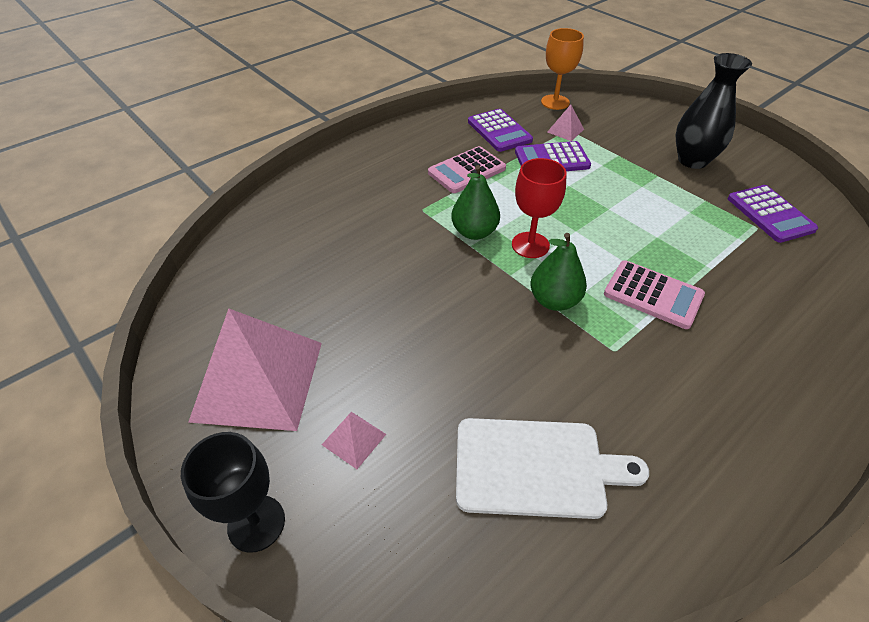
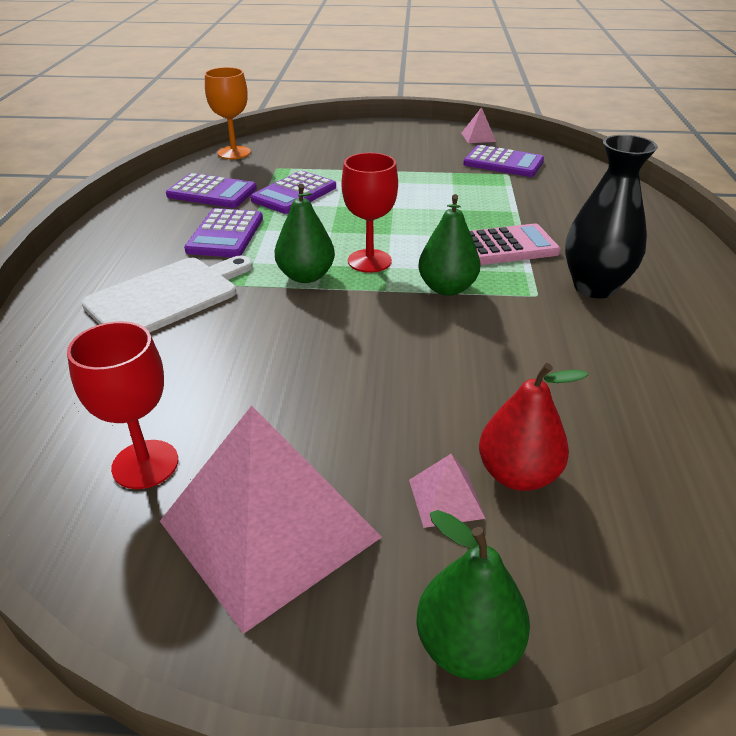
camera: 45 degrees left, 10 degrees down
black goblet [181,432,285,553] -> green pear [416,510,530,680]
pink calculator [428,146,506,193] -> purple calculator [184,208,263,257]
white cutting board [456,418,649,519] -> white cutting board moved to [81,256,253,333]
pink pyramid [547,105,584,141] -> pink pyramid moved to [461,107,496,143]
black vase [675,53,752,169] -> black vase moved to [565,135,658,299]
none -> red goblet [67,321,178,489]
none -> red pear [479,363,588,491]

